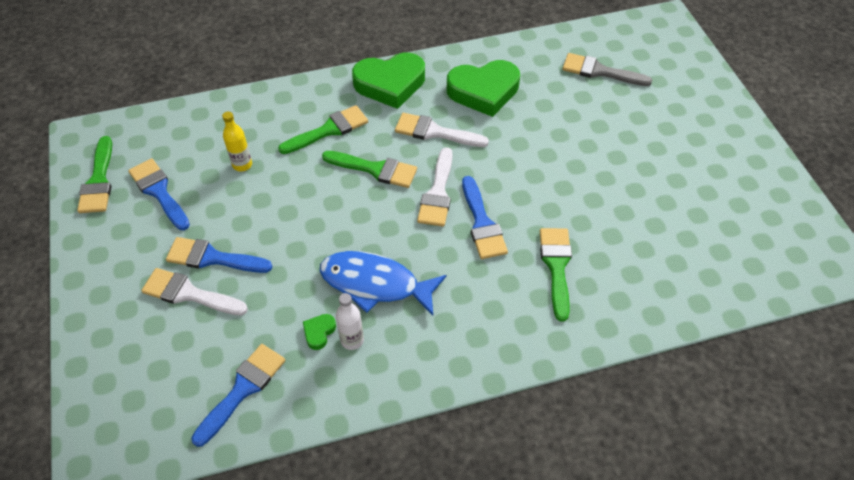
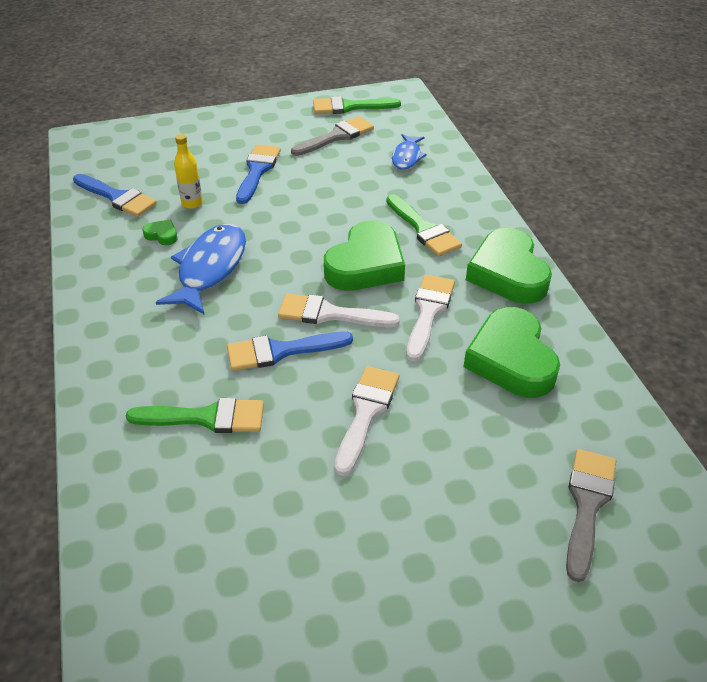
camera: 90 degrees right, 10 degrees down
blue brush [128,158,190,230] -> grey brush [291,116,374,156]
white brush [141,268,248,316] -> white brush moved to [335,366,399,476]
yellow bottle [222,111,252,171] -> yellow bottle moved to [174,134,203,209]
green brush [322,151,417,188] -> green heart [324,221,405,291]
white bottle [336,293,364,350] -> none
none -> blue fish [392,134,427,170]

